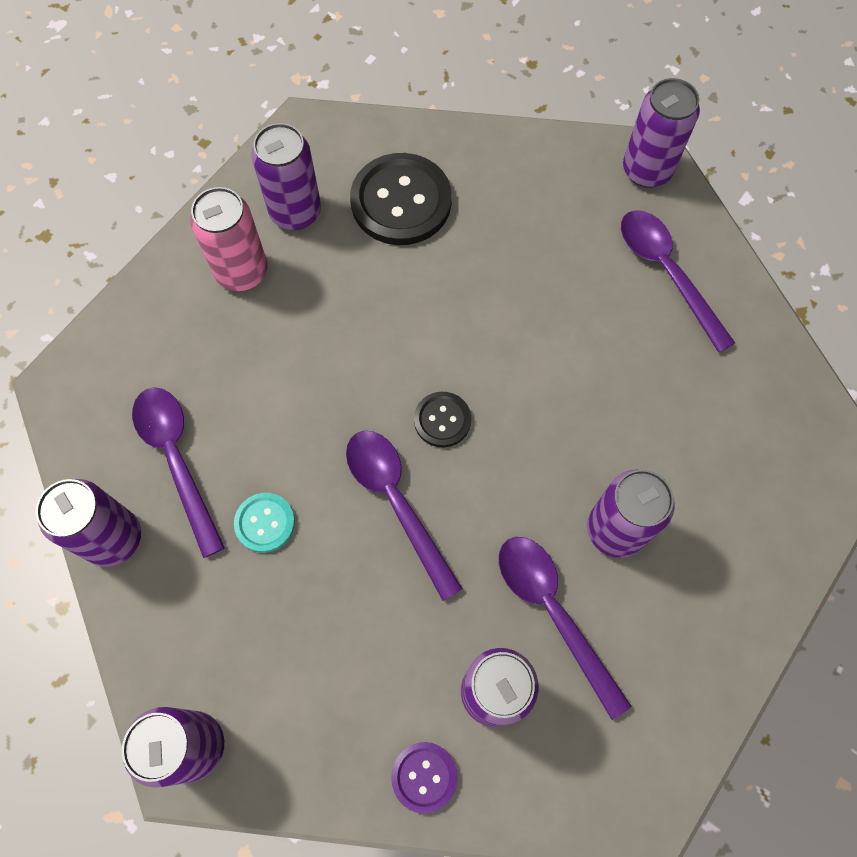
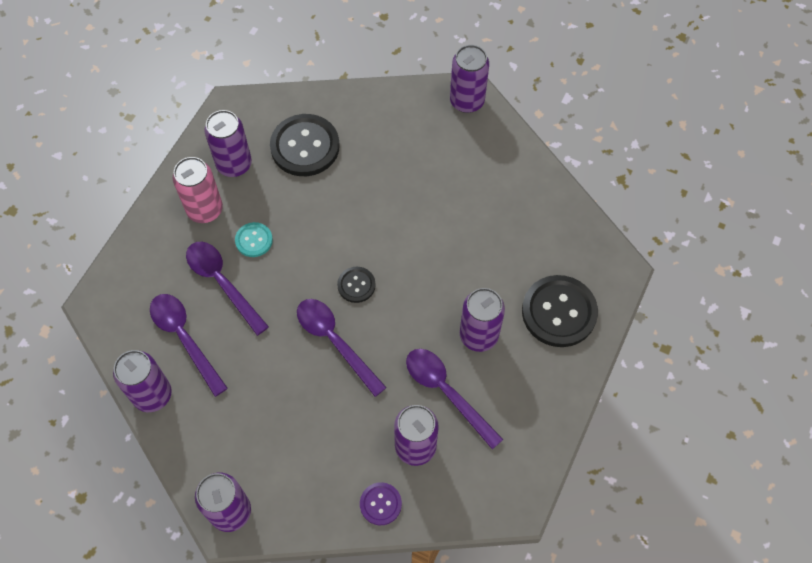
camera: 10 degrees left, 5 degrees down
turquoise button [234,493,295,553] -> turquoise button moved to [235,222,273,257]
purple spoon [621,210,735,353] -> purple spoon moved to [186,242,269,336]
none -> black button [522,275,598,347]

